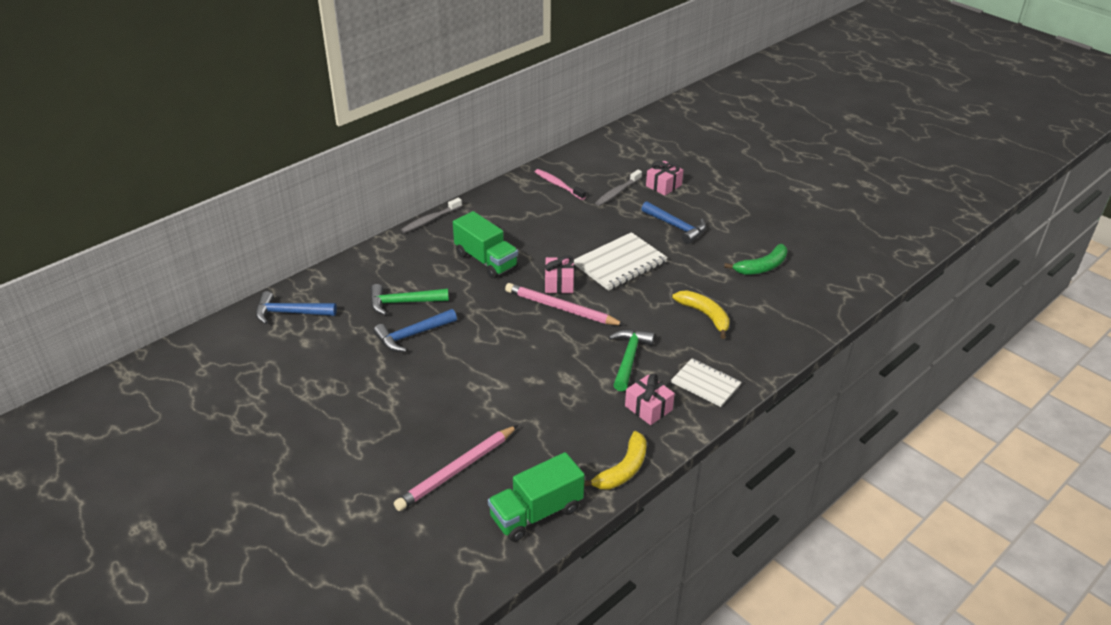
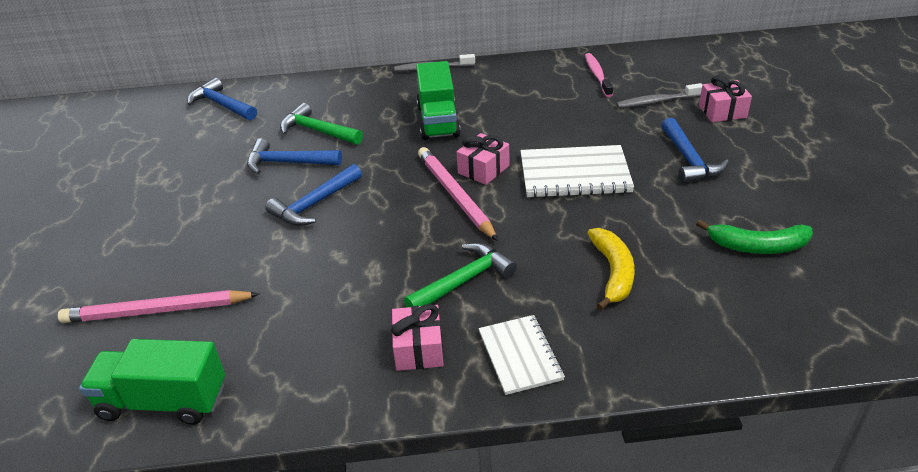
camera: 40 degrees right, 0 degrees up
yellow banana [584,431,647,489] -> none
none -> blue hammer [265,164,362,226]

